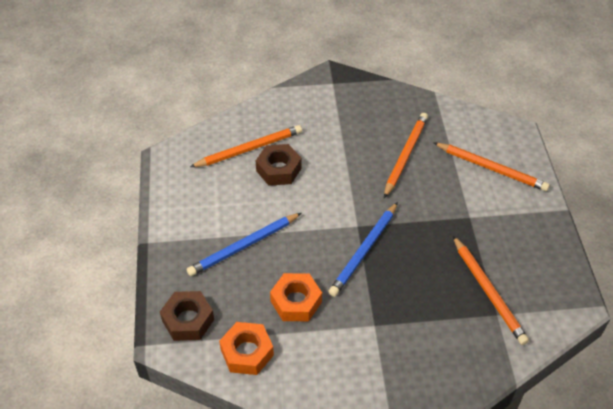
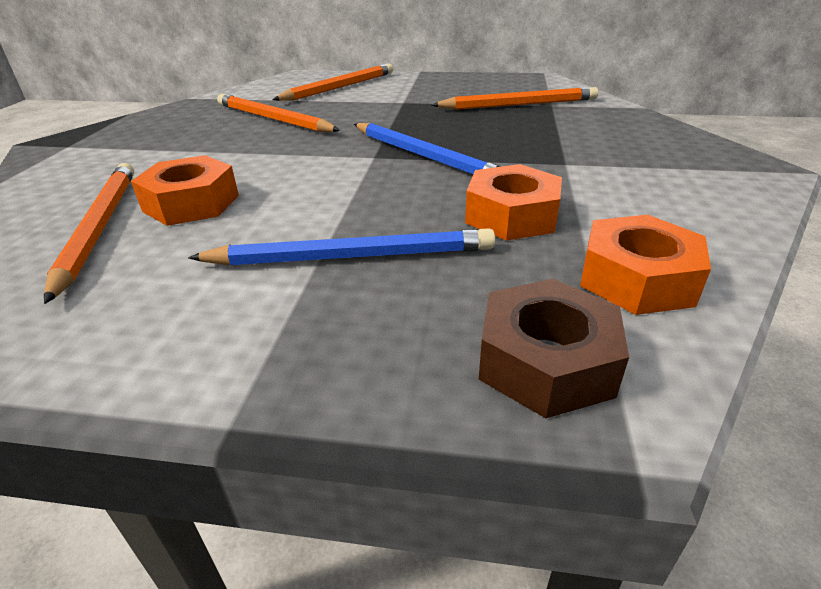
camera: 75 degrees left, 15 degrees down
blue pencil [187,213,301,276] -> blue pencil turned 75 degrees counterclockwise [188,228,495,266]
brown nut [256,144,302,186] -> orange nut [131,155,239,226]

